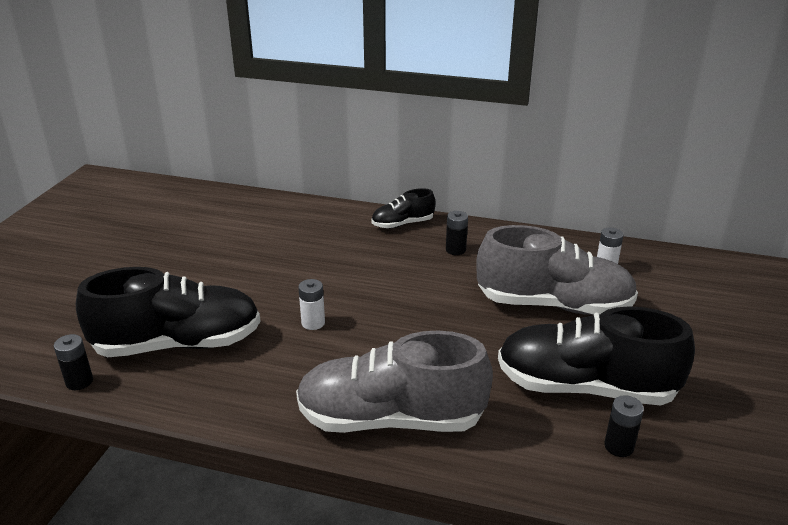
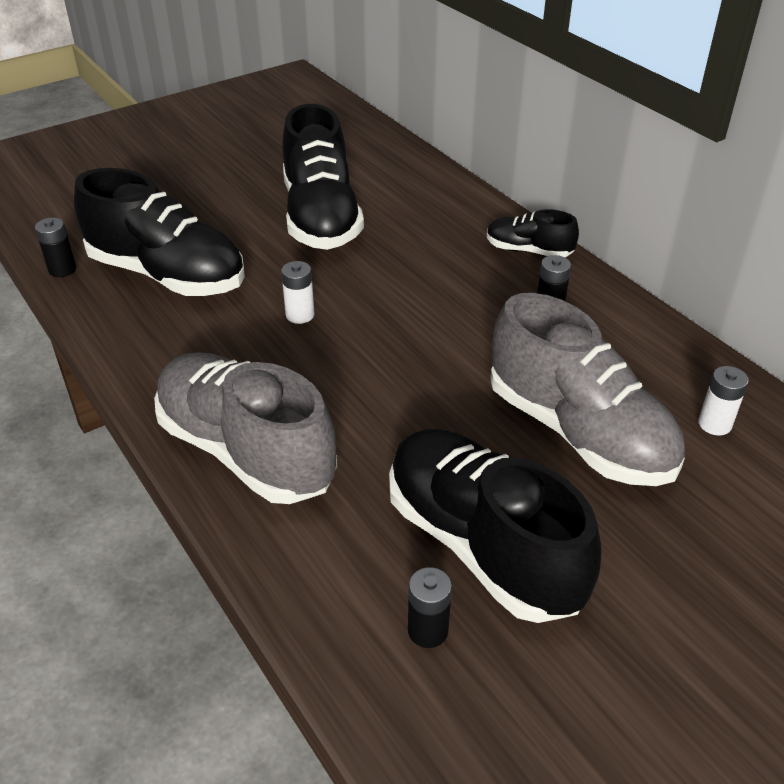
camera: 40 degrees right, 10 degrees up
none -> black shoe [283,104,364,250]

